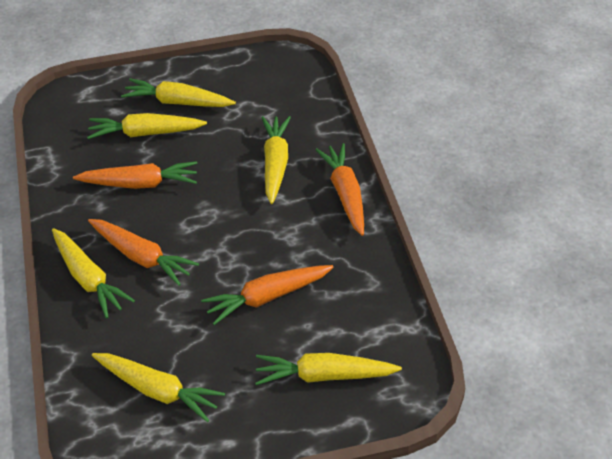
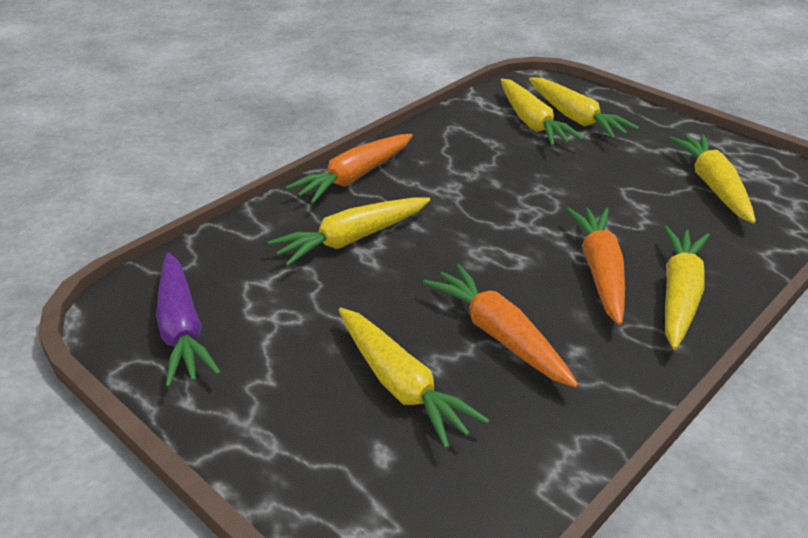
camera: 125 degrees left, 10 degrees down
yellow carrot [121,78,236,107] -> yellow carrot moved to [501,79,584,146]
orange carrot [201,265,334,325] -> none
none -> purple carrot [156,252,221,387]

